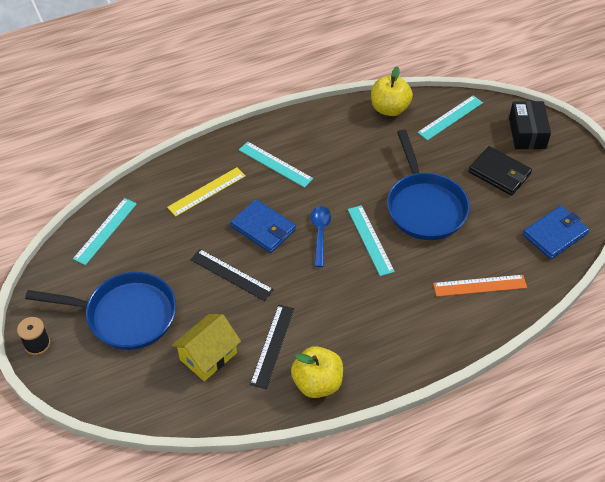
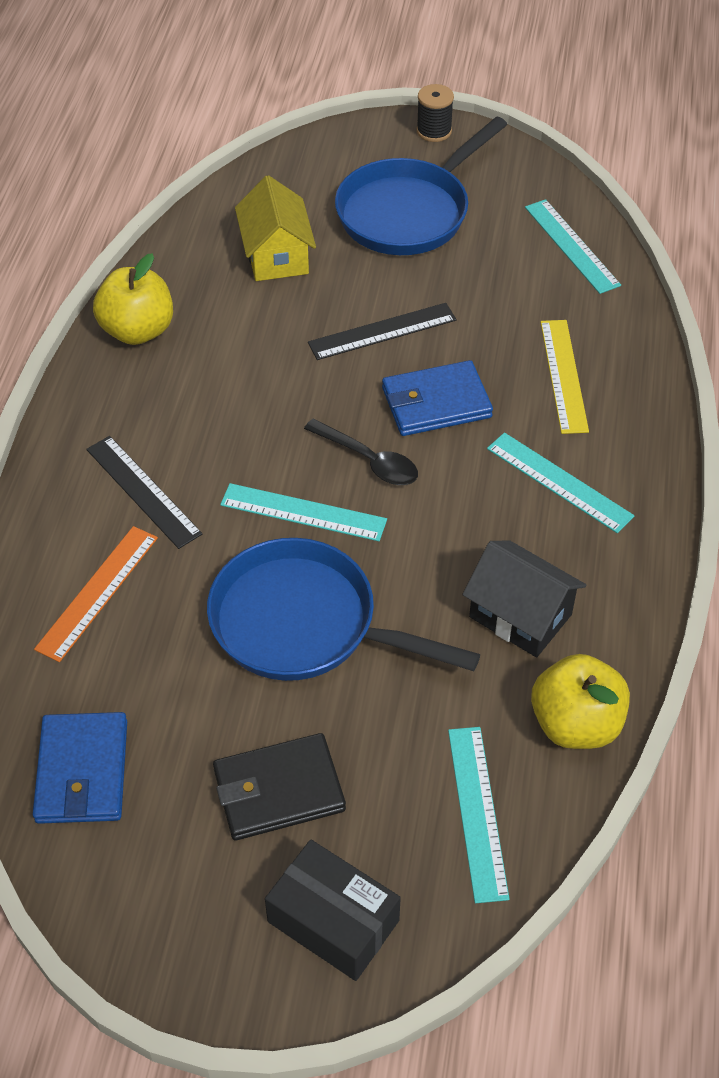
camera: 125 degrees right, 0 degrees up
turquoise ruler [239,141,313,188] -> turquoise ruler turned 60 degrees clockwise [487,433,635,533]
black ruler [250,305,294,389] -> black ruler moved to [86,436,202,549]
blue spoon [311,206,331,267] -> black spoon [304,419,418,485]
none -> black house [462,540,586,657]

